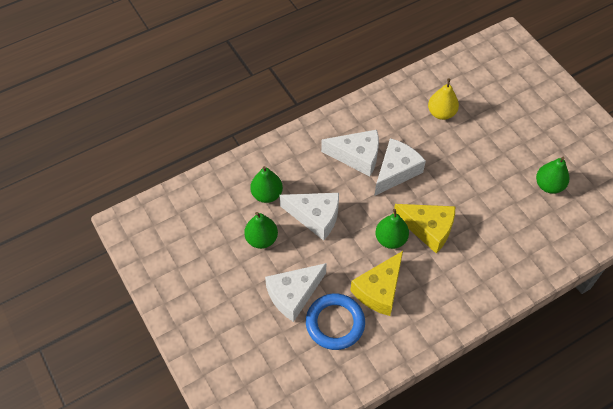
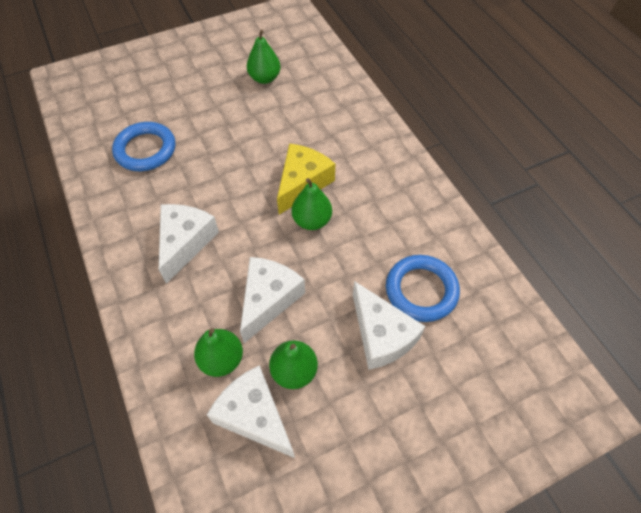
camera: 85 degrees left, 0 degrees up
yellow cheese [350,251,403,316] -> none
white cheese [374,138,426,196] -> white cheese moved to [207,365,295,458]
yellow pear [428,78,459,120] -> blue ring [112,122,175,171]

